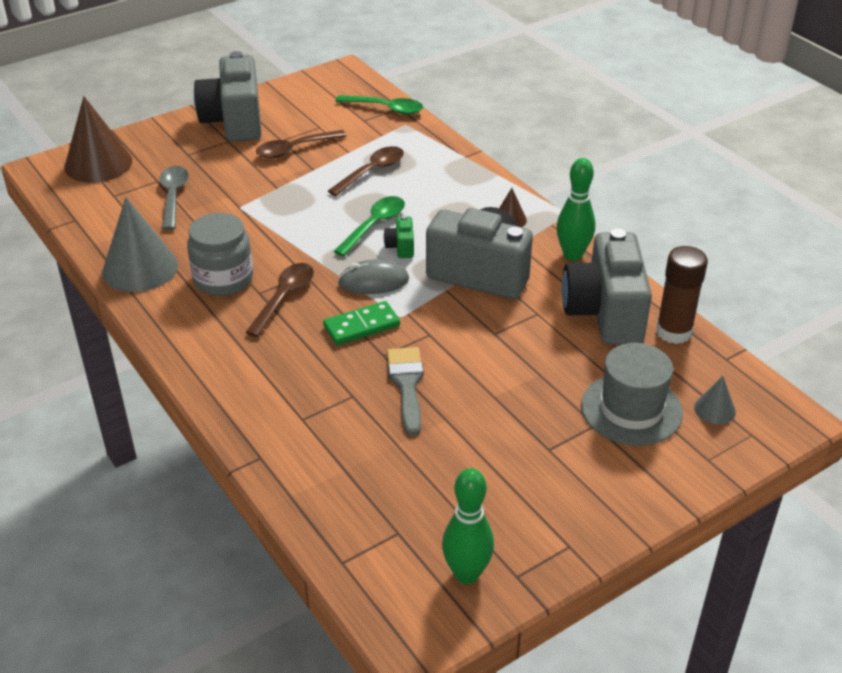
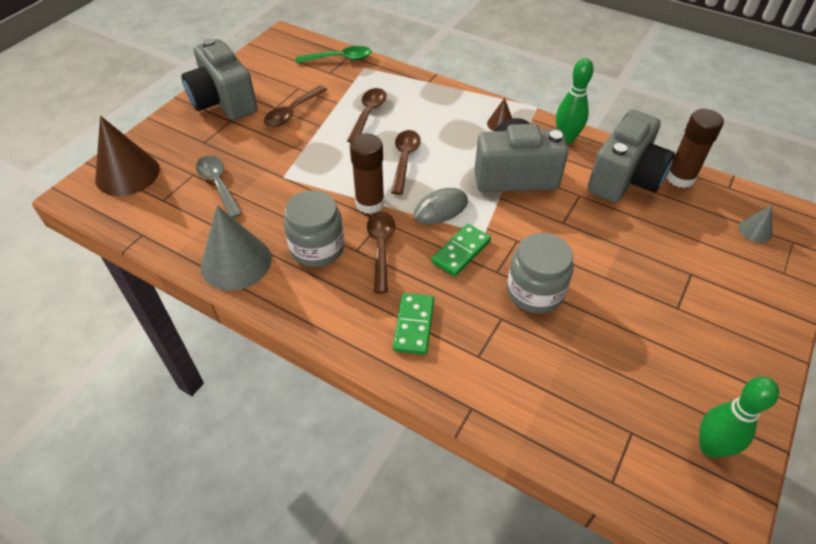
camera: 25 degrees left, 10 degrees up
green spoon [334,196,405,256] -> brown spoon [391,130,421,195]
green camera [384,215,414,258] -> none
grey brush [387,347,424,435] -> grey jar [507,233,573,313]
grey camera [562,228,652,345] -> grey camera turned 120 degrees counterclockwise [587,110,675,202]
grey hat [581,343,683,446] -> none
none -> brown glue stick [350,133,385,214]
none -> green domino [393,293,434,355]

